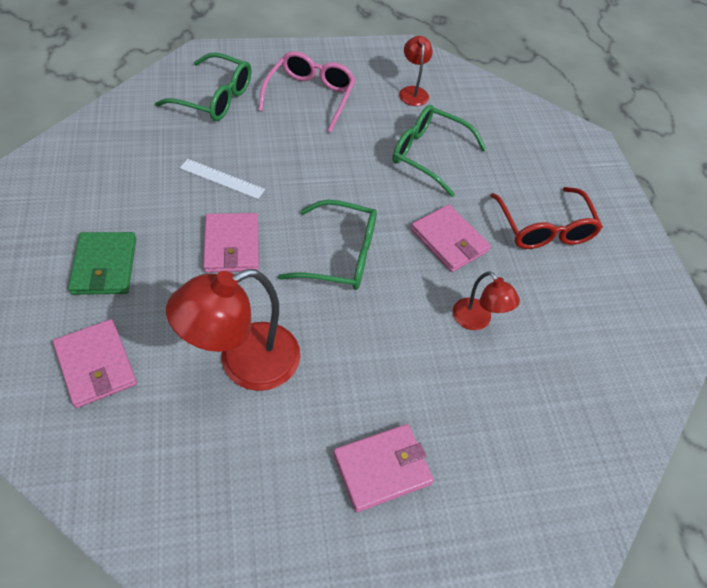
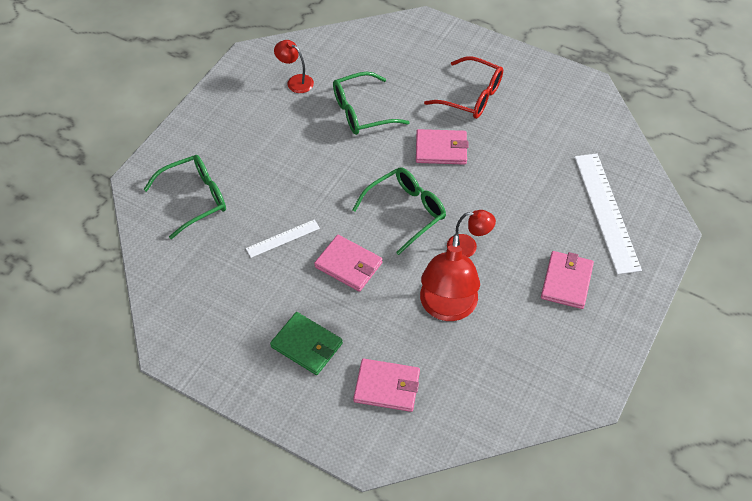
camera: 45 degrees left, 0 degrees up
pink glasses [258,51,356,133] -> none
red lamp [453,271,520,330] -> red lamp moved to [447,210,496,257]
none -> white ruler [575,154,642,275]

